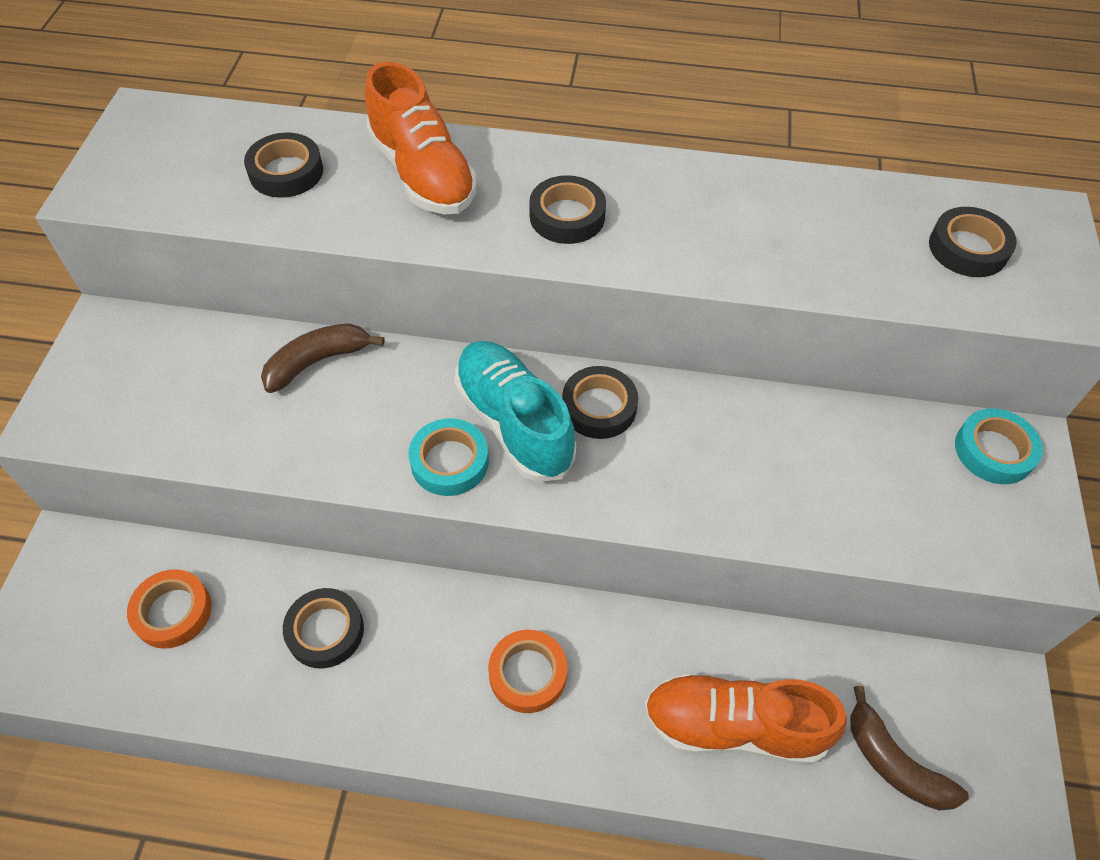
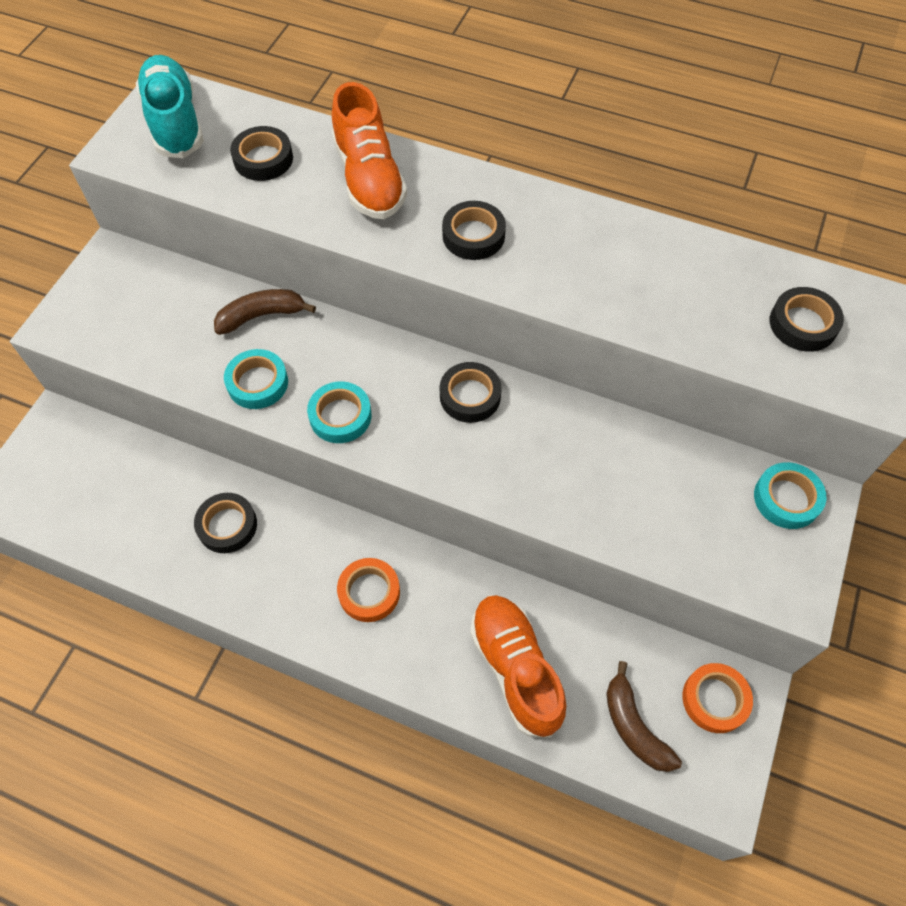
camera: 15 degrees right, 5 degrees up
orange tape [127,569,212,649] -> orange tape moved to [682,663,753,733]
turquoise shoe [455,341,576,482] -> turquoise shoe moved to [136,55,204,158]
orange shoe [644,673,847,765] -> orange shoe turned 45 degrees clockwise [470,595,566,738]
none -> turquoise tape [224,349,288,409]

